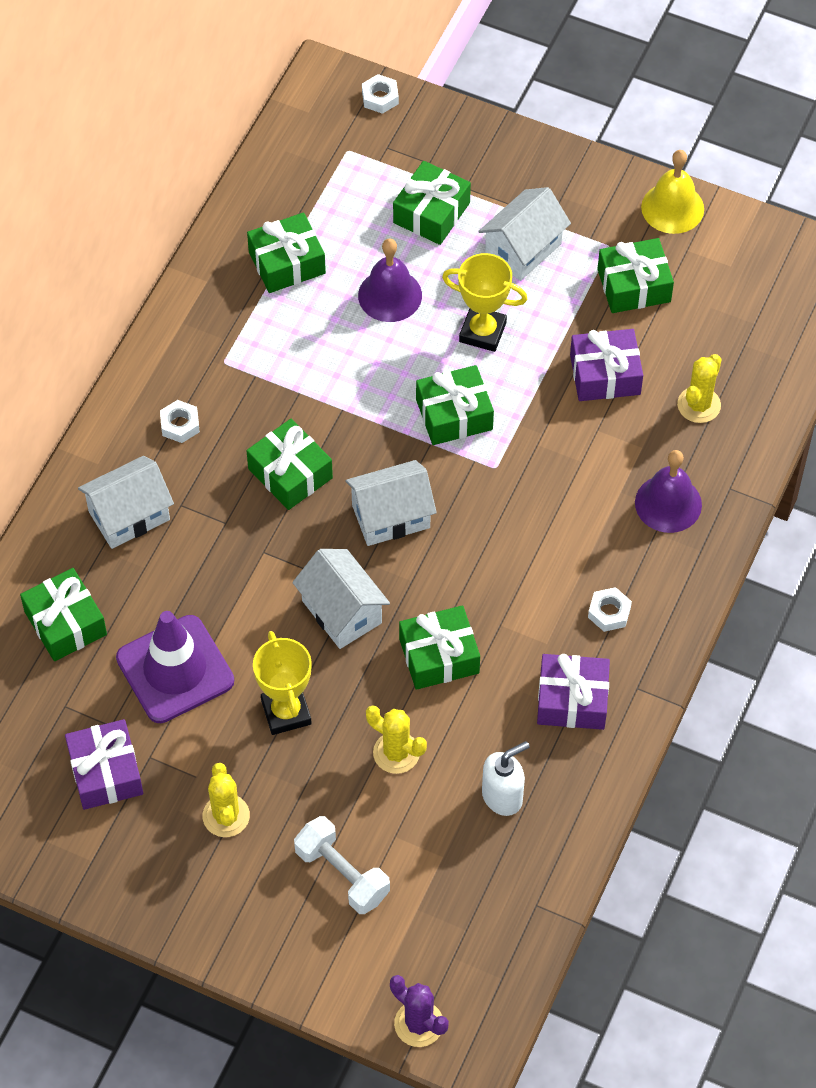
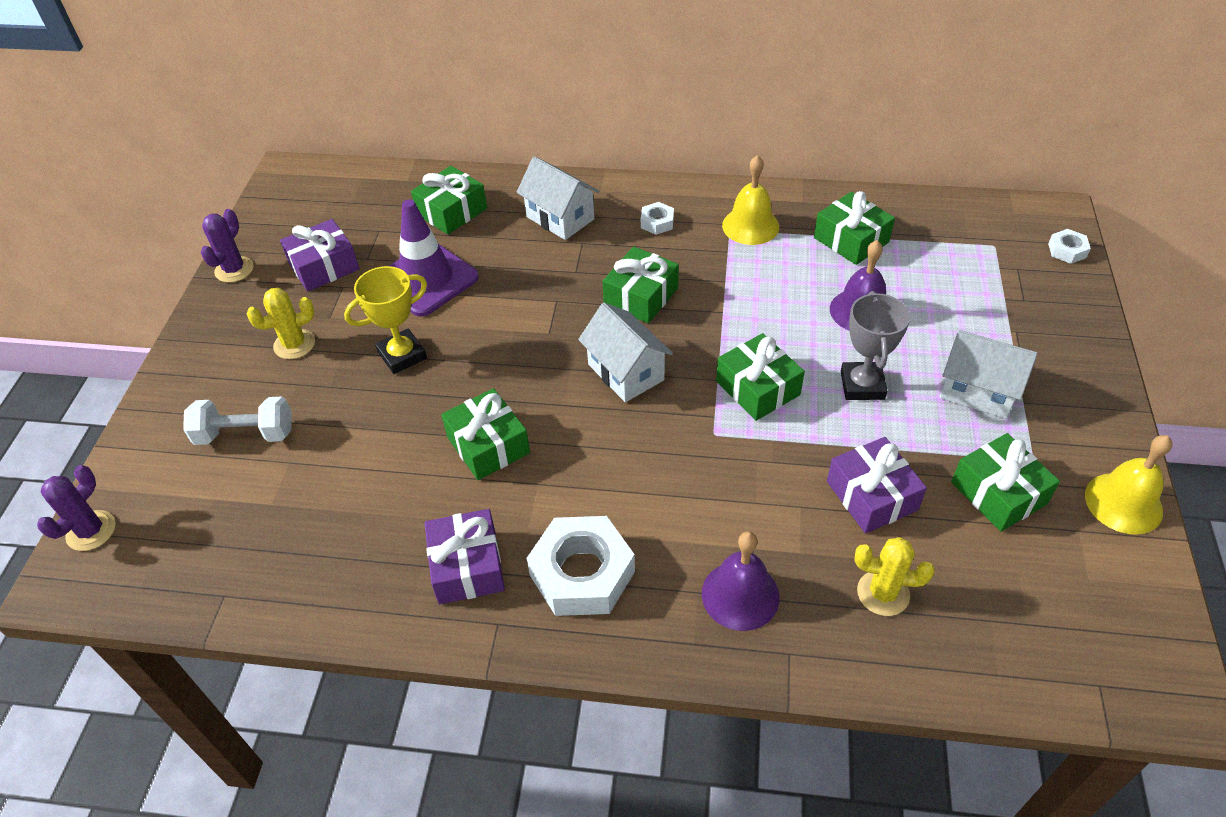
camera: 75 degrees right, 10 degrees down
white house [292,549,390,649] -> none
white dumbbell [294,816,390,914] -> white dumbbell turned 60 degrees clockwise [183,396,292,445]
yellow cactus [366,705,427,774] -> none
green gift [393,161,471,245] -> none
yellow trophy [442,253,527,352] -> grey trophy [841,291,910,400]
white soap dispenser [482,741,530,816] -> none
white nut [588,587,632,632] -> white nut [527,516,635,616], size x2.13
none -> purple cactus [201,209,254,283]
none -> yellow bell [722,155,779,245]

